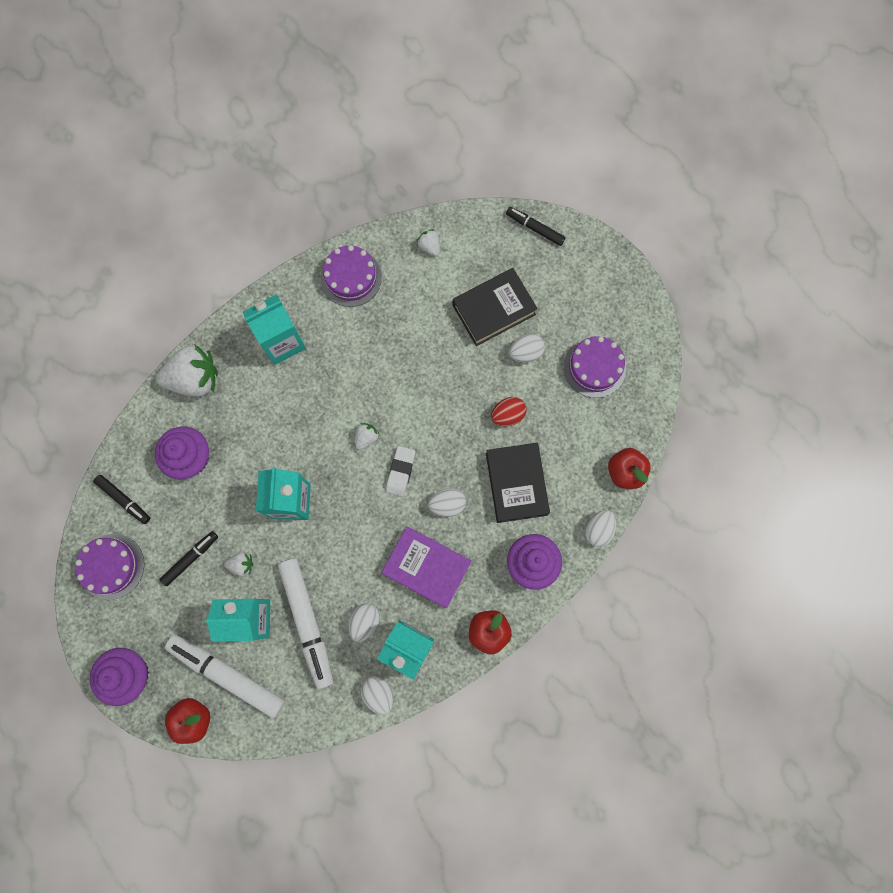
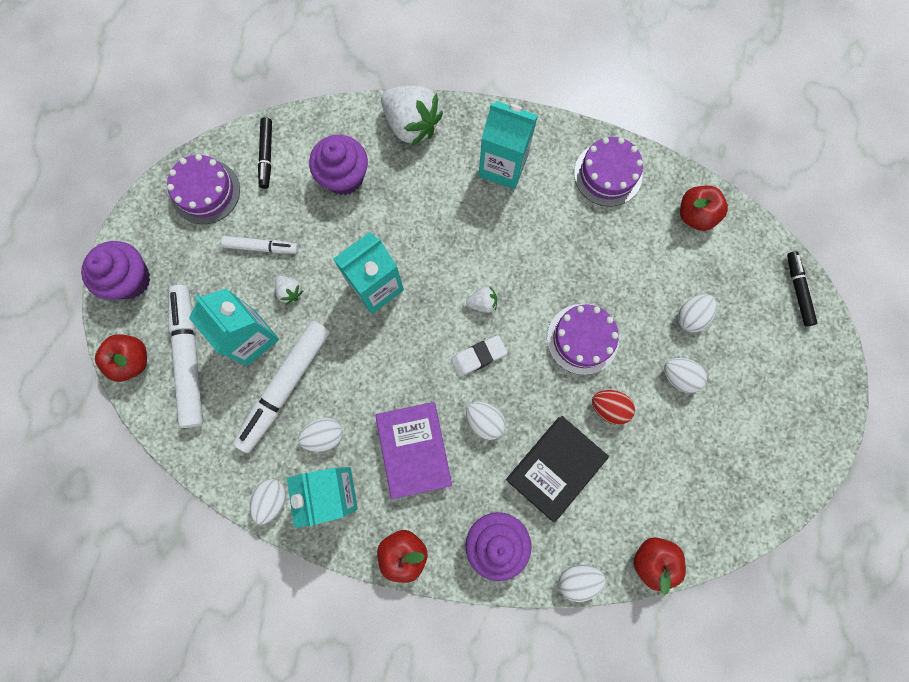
camera: 50 degrees right, 0 degrees up
black marker [159,531,218,586] -> white marker [221,236,298,254]
white strawberry [417,229,440,256] -> red apple [680,185,728,231]
black book [453,268,538,346] -> white egg [678,294,717,332]
purple cake [564,336,626,398] -> purple cake moved to [547,304,619,375]

